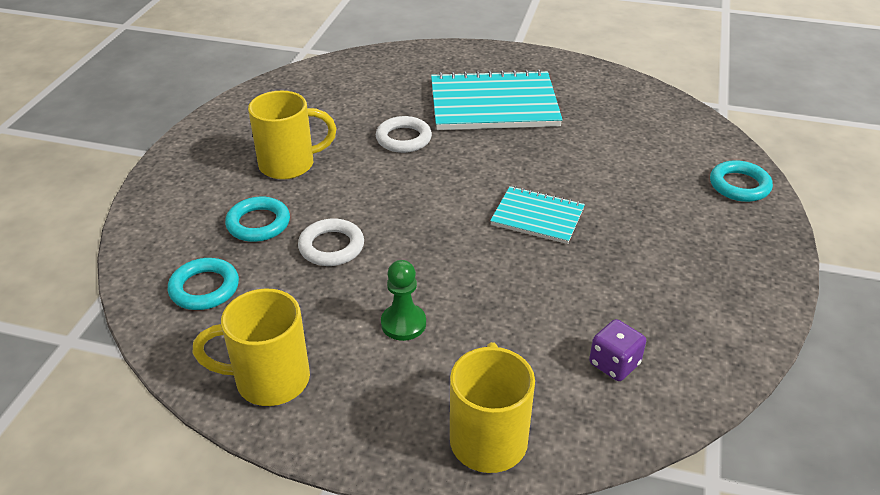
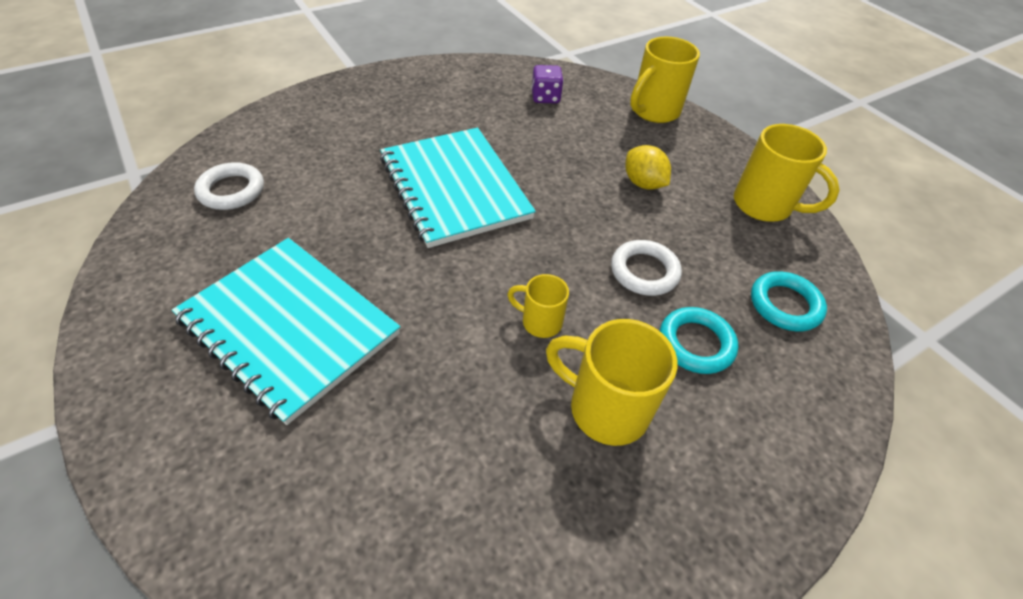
camera: 140 degrees left, 10 degrees up
white ring [376,116,432,153] -> white ring moved to [194,162,264,210]
green pawn [381,260,426,341] -> yellow lemon [625,145,671,190]
turquoise notebook [490,186,585,244] -> turquoise notebook [380,128,536,248], size x1.81
turquoise ring [710,160,773,202] -> none
none -> yellow mug [507,274,569,338]

